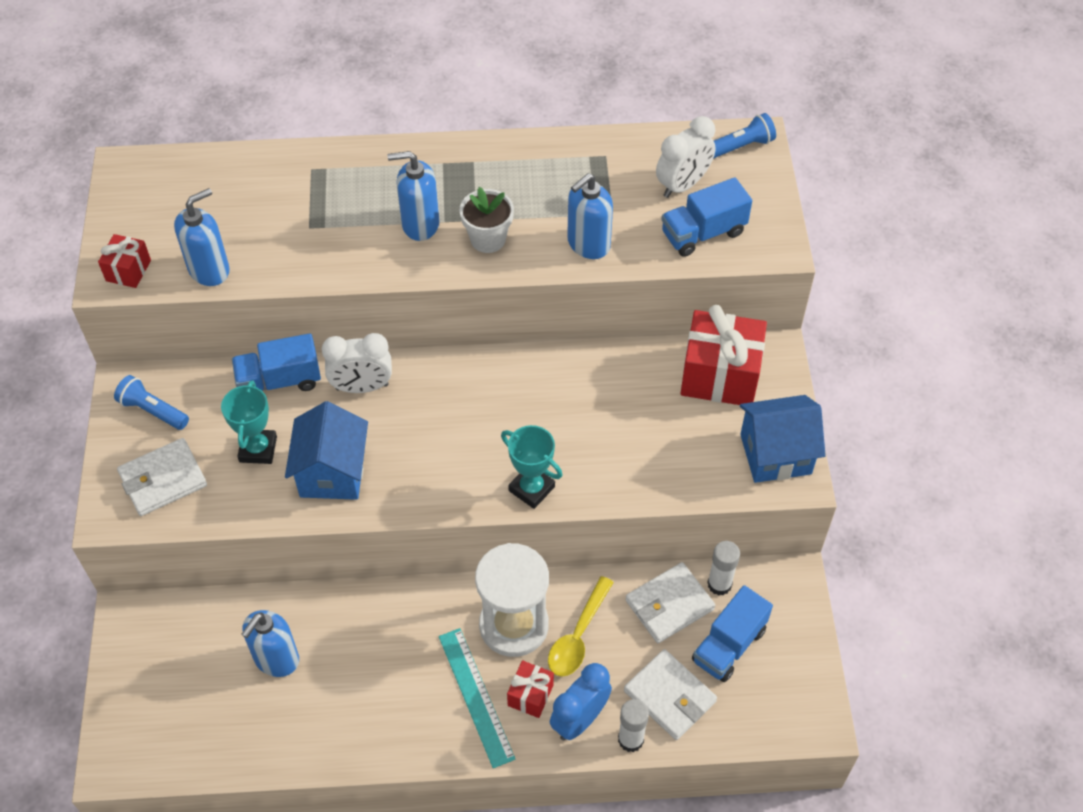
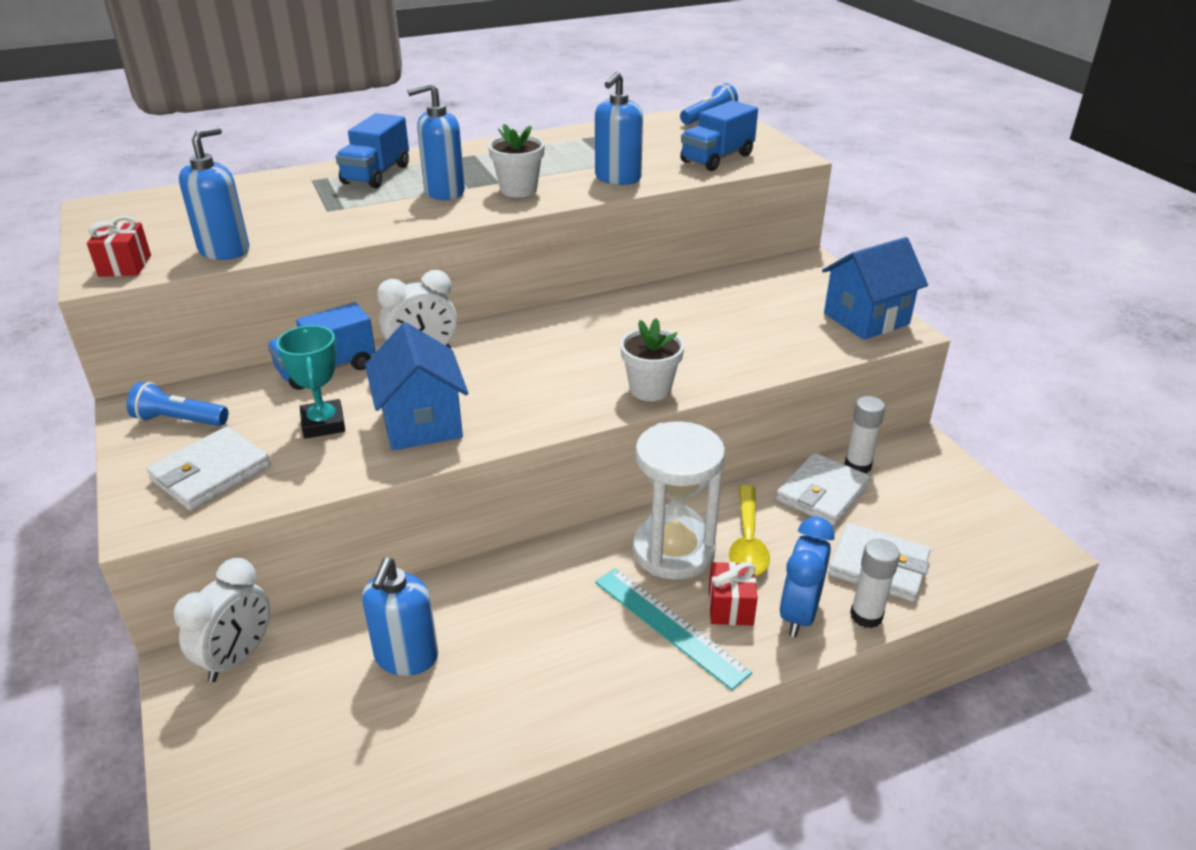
camera: 20 degrees left, 20 degrees down
turquoise trophy [501,425,562,509] -> white flower pot [620,318,684,401]
white clock [656,116,716,198] -> white clock moved to [174,558,270,682]
red gift [680,305,767,405] -> none
blue truck [692,585,773,682] -> blue truck moved to [335,113,409,188]

